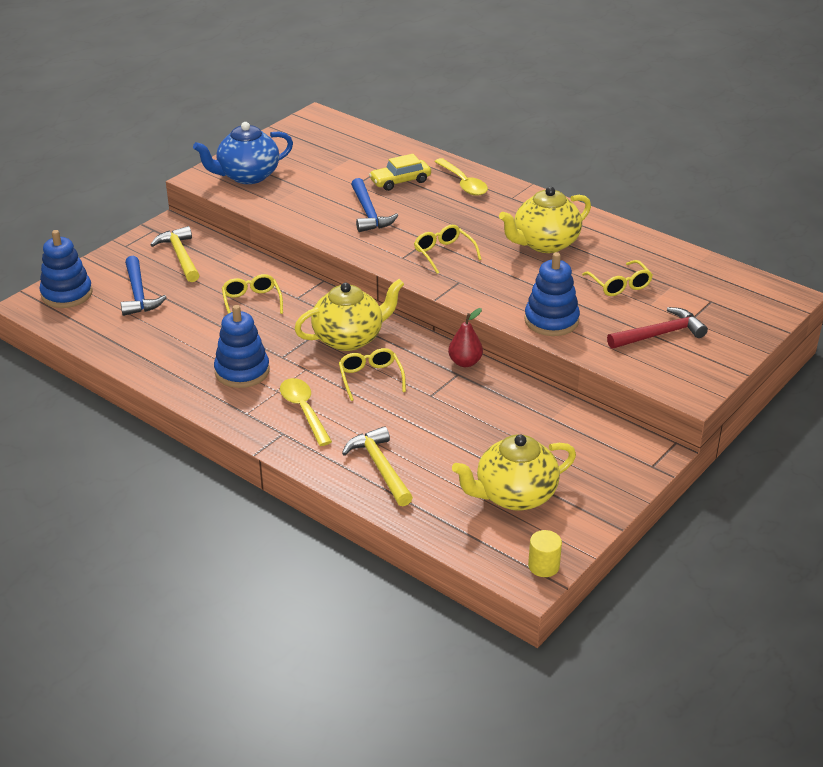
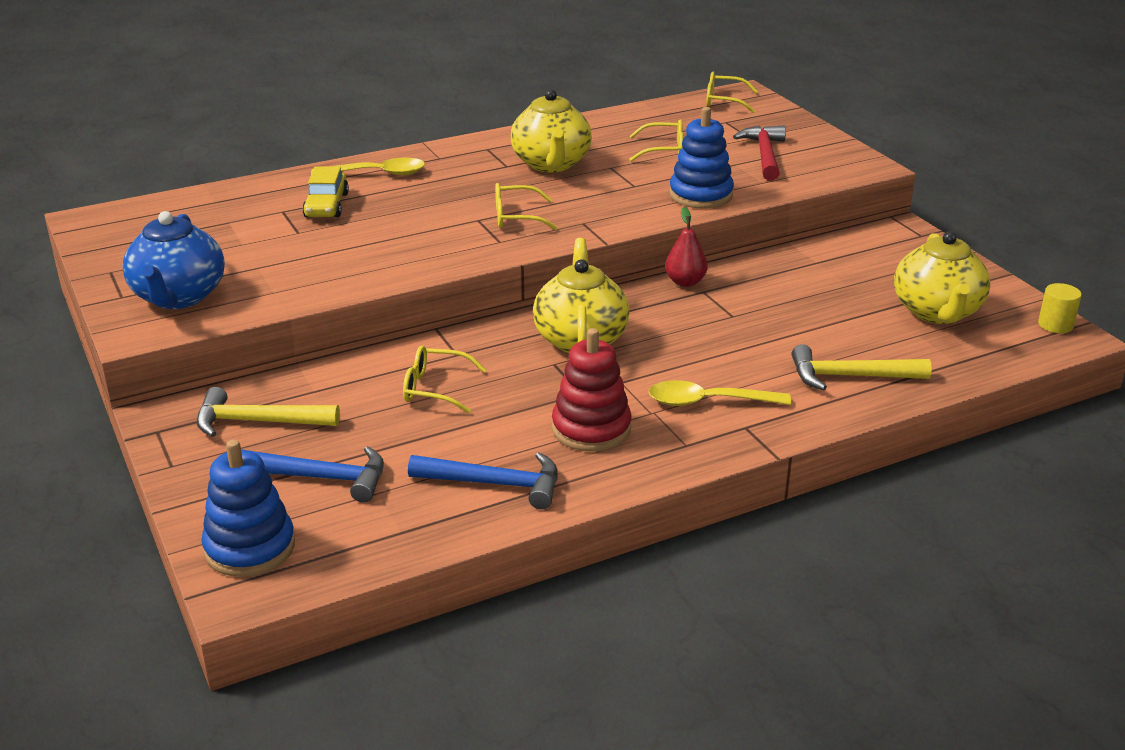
camera: 65 degrees left, 5 degrees down
blue stacking toy [214,305,270,388] -> red stacking toy [552,328,632,452]
yellow glasses [339,348,406,401] -> yellow glasses moved to [706,72,758,113]
blue hammer [351,178,399,232] -> blue hammer moved to [408,452,558,509]

